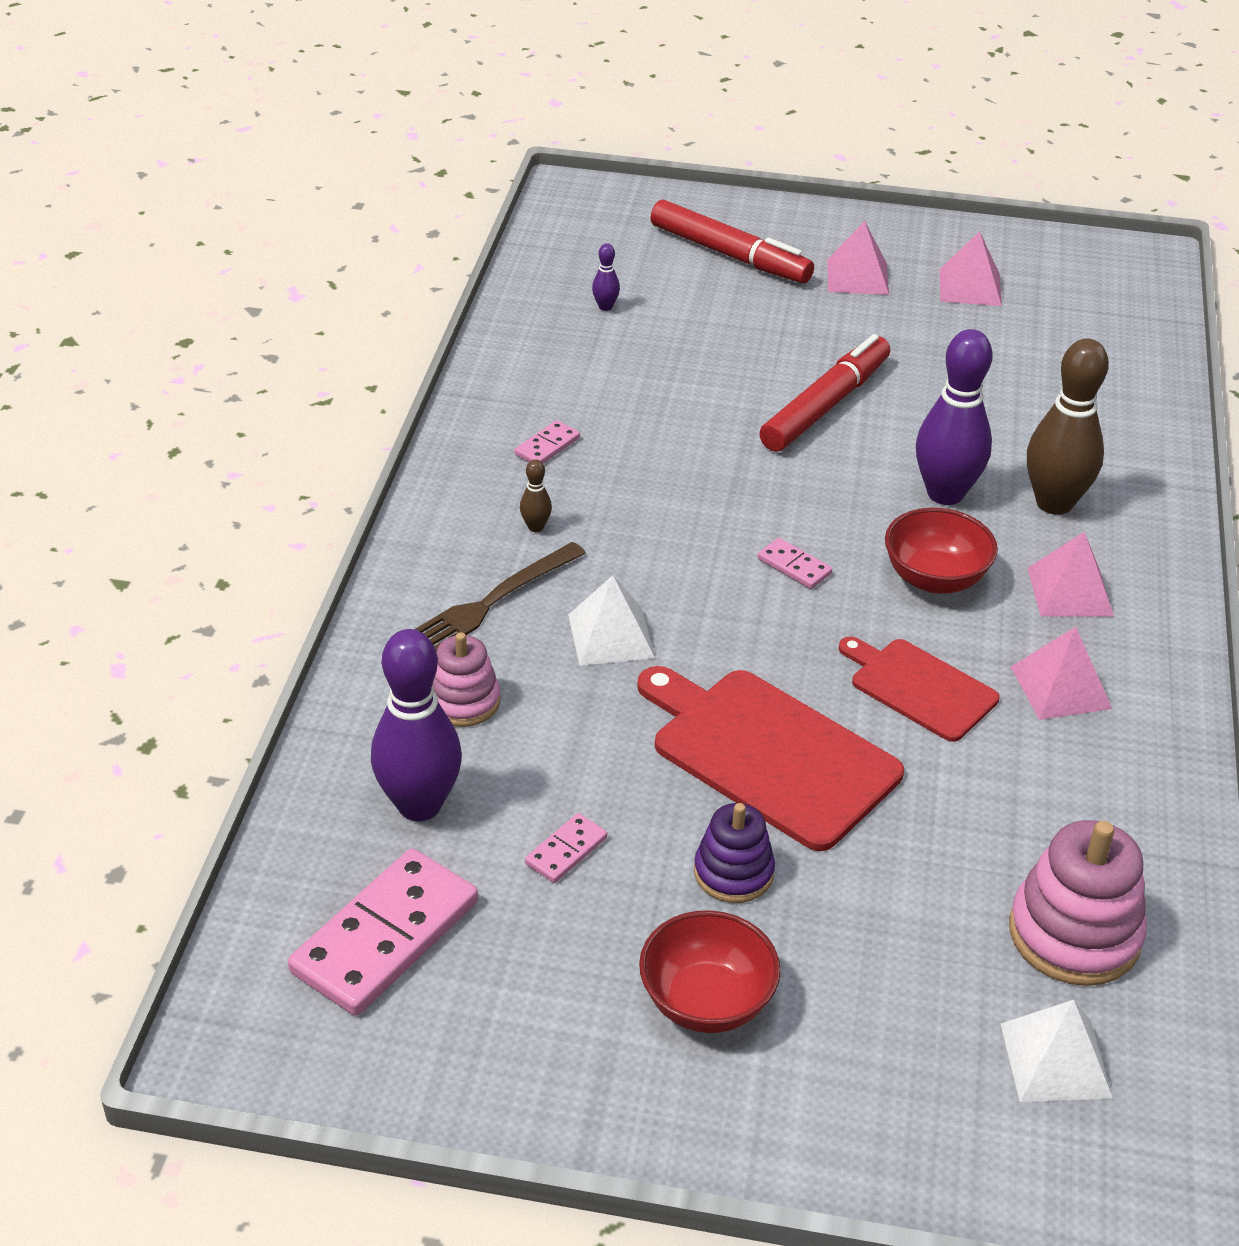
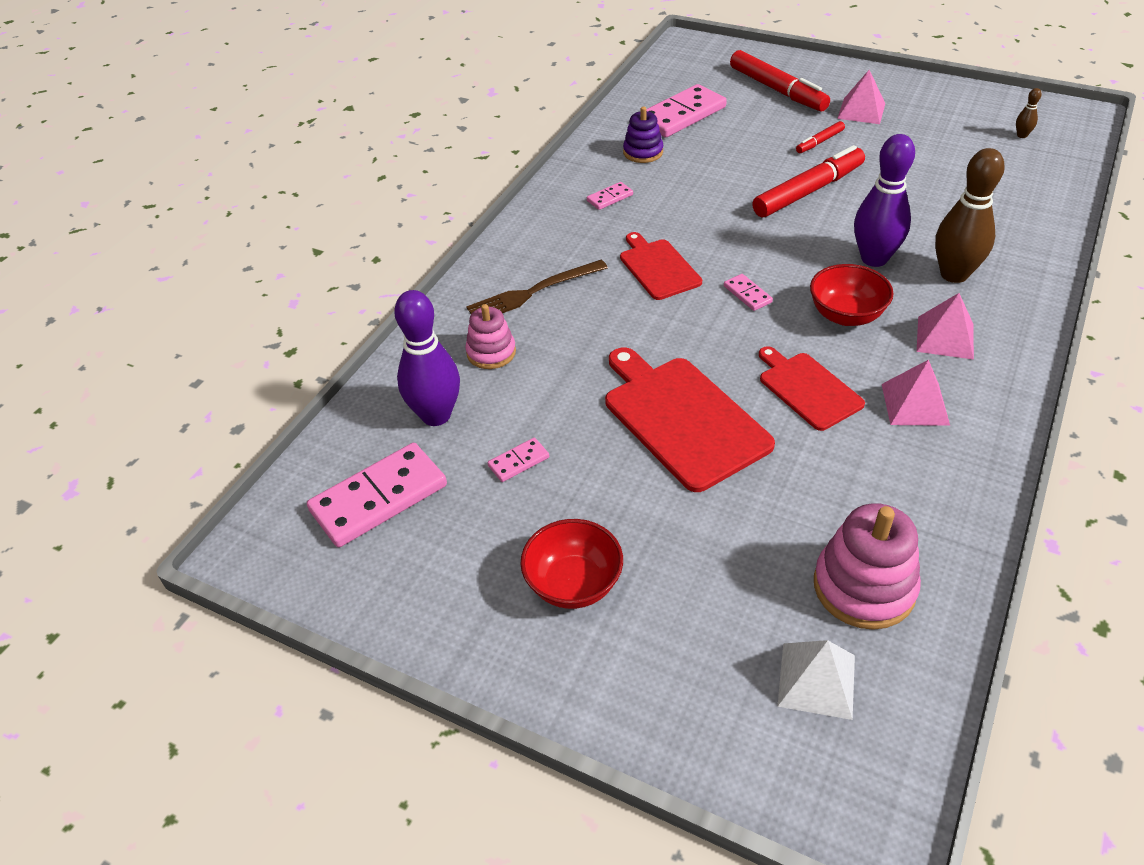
camera: 20 degrees right, 5 degrees up
brown bowling pin [520,459,552,532] -> brown bowling pin moved to [1016,88,1042,138]
white pyramid [568,575,655,666] -> none
purple bowling pin [592,243,620,311] -> pink domino [647,84,727,137]
purple stacking toy [694,803,775,903] -> purple stacking toy moved to [623,106,663,163]
pink pyramid [940,231,1002,306] -> none
none -> red cutting board [620,232,702,300]
none -> red marker [796,121,845,153]

